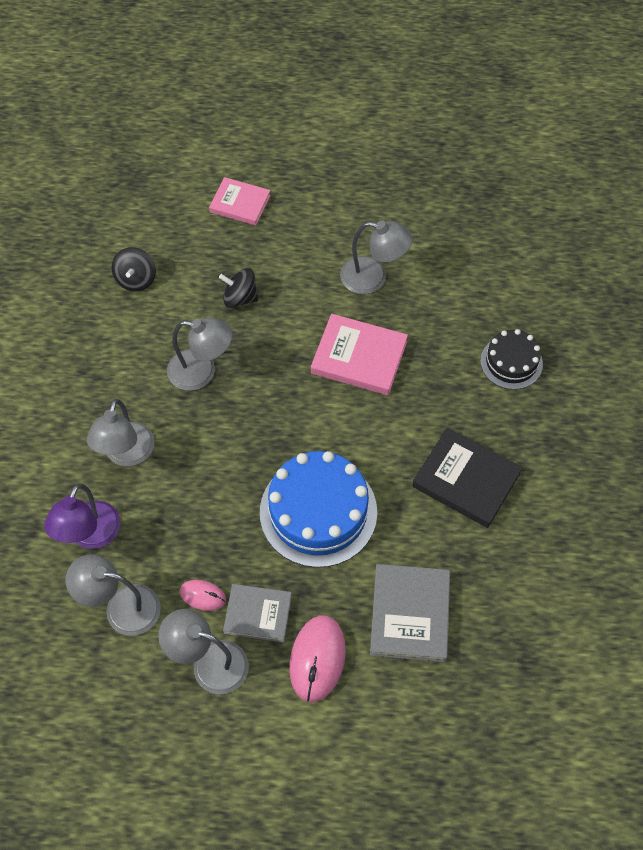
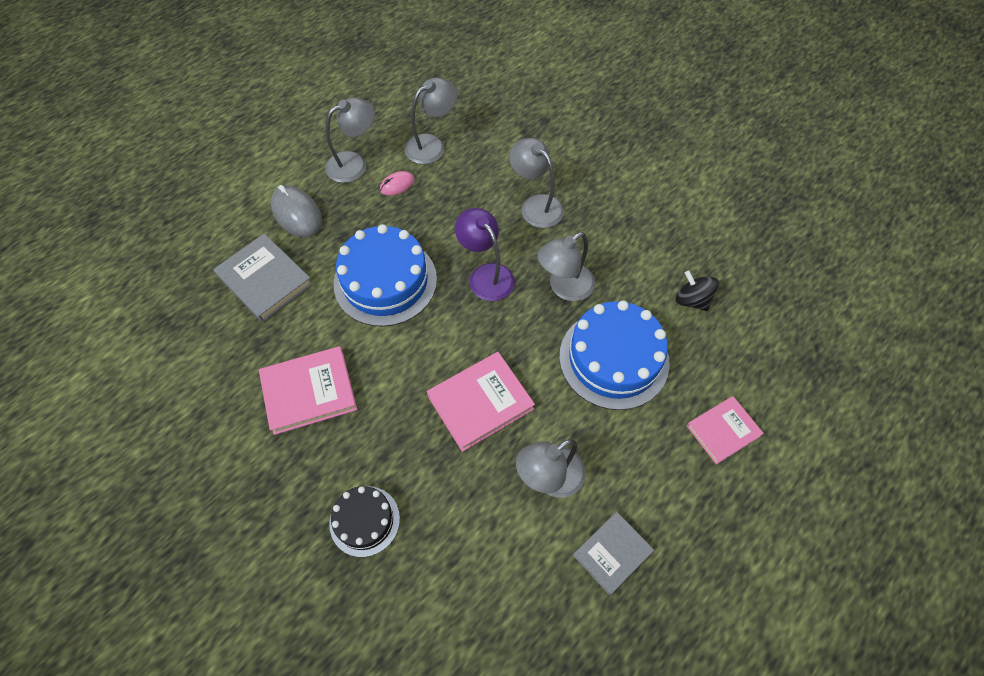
camera: 130 degrees right, 0 degrees up
purple lamp [44,484,121,549] -> purple lamp moved to [455,208,515,301]
black spinning top [219,268,258,308] -> blue cake [559,301,670,410]
grey book [223,584,292,643] -> grey book moved to [573,512,654,595]
pink mouse [289,615,346,702] -> grey mouse [271,185,322,237]
black book [412,428,522,528] -> pink book [259,346,357,435]

